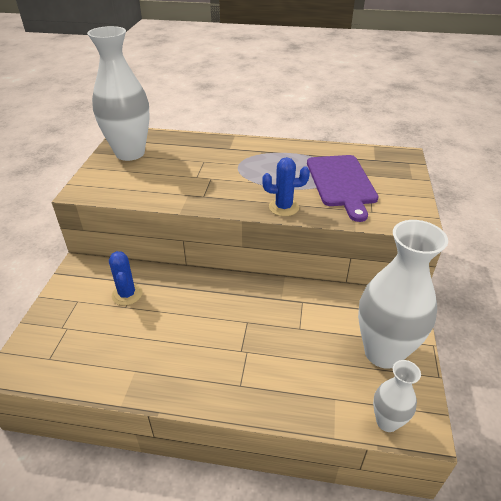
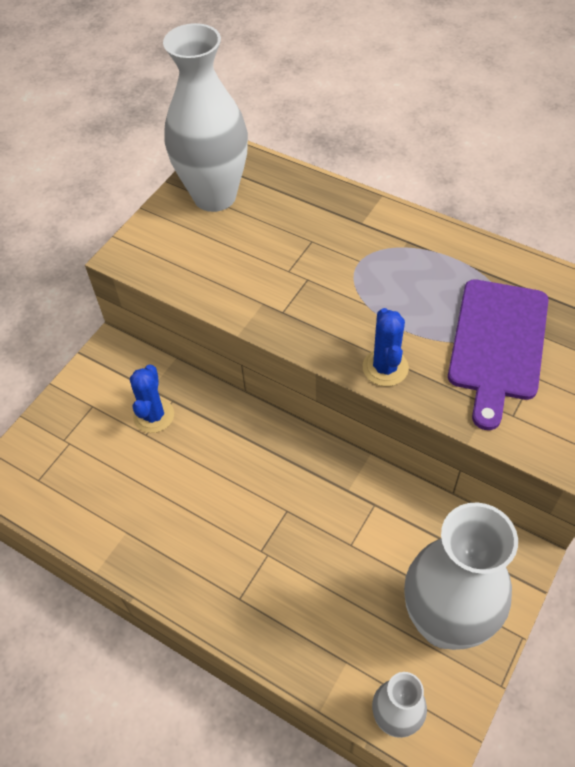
camera: 25 degrees right, 15 degrees up
blue cactus [262,157,310,216] -> blue cactus turned 60 degrees clockwise [363,308,409,386]

